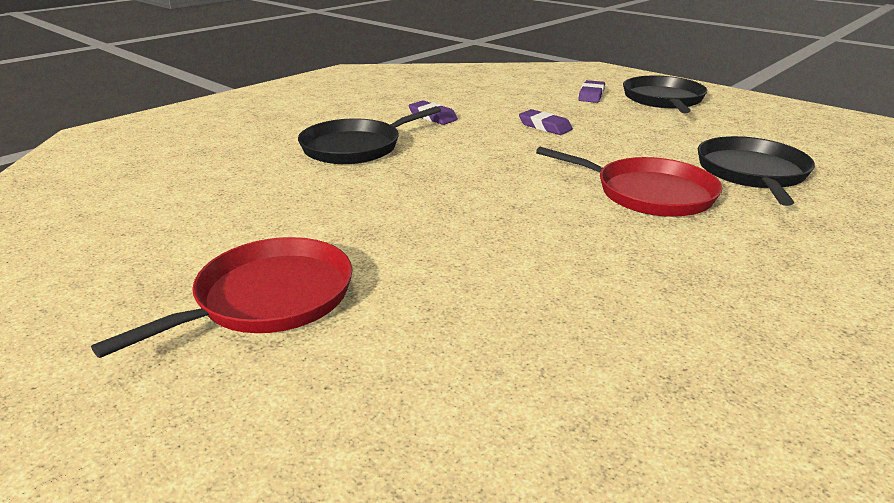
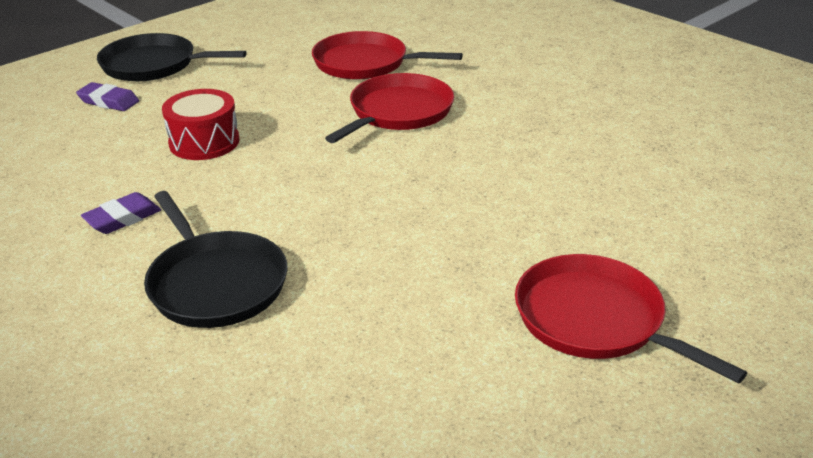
camera: 85 degrees left, 5 degrees up
purple eraser [519,109,573,135] -> red drum [162,89,239,160]
black pan [698,136,815,206] -> red pan [312,31,463,79]

